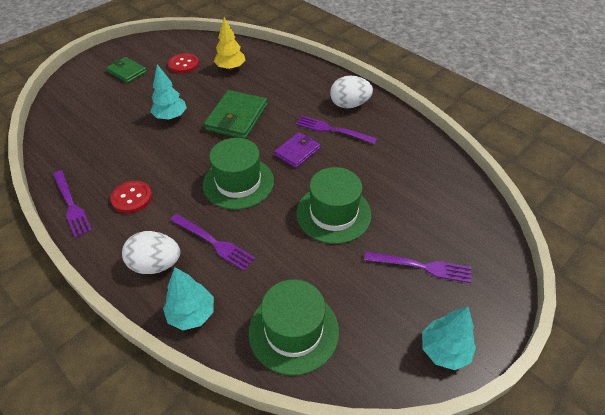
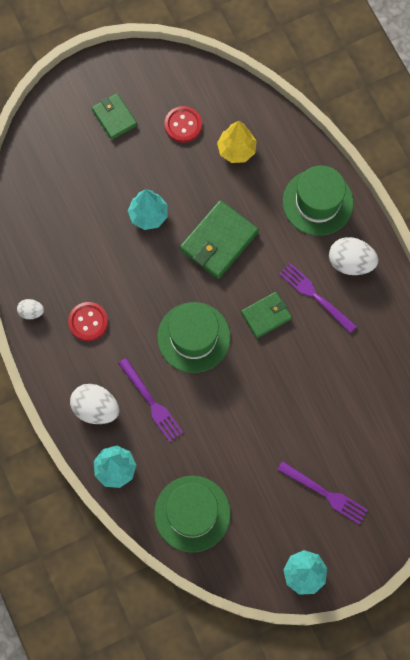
camera: 20 degrees right, 25 degrees up
purple fork [53,170,92,238] -> white egg [17,299,44,319]
purple wallet [274,132,320,168] -> green wallet [241,292,292,338]
green hat [296,167,372,244] -> green hat moved to [283,166,354,236]

